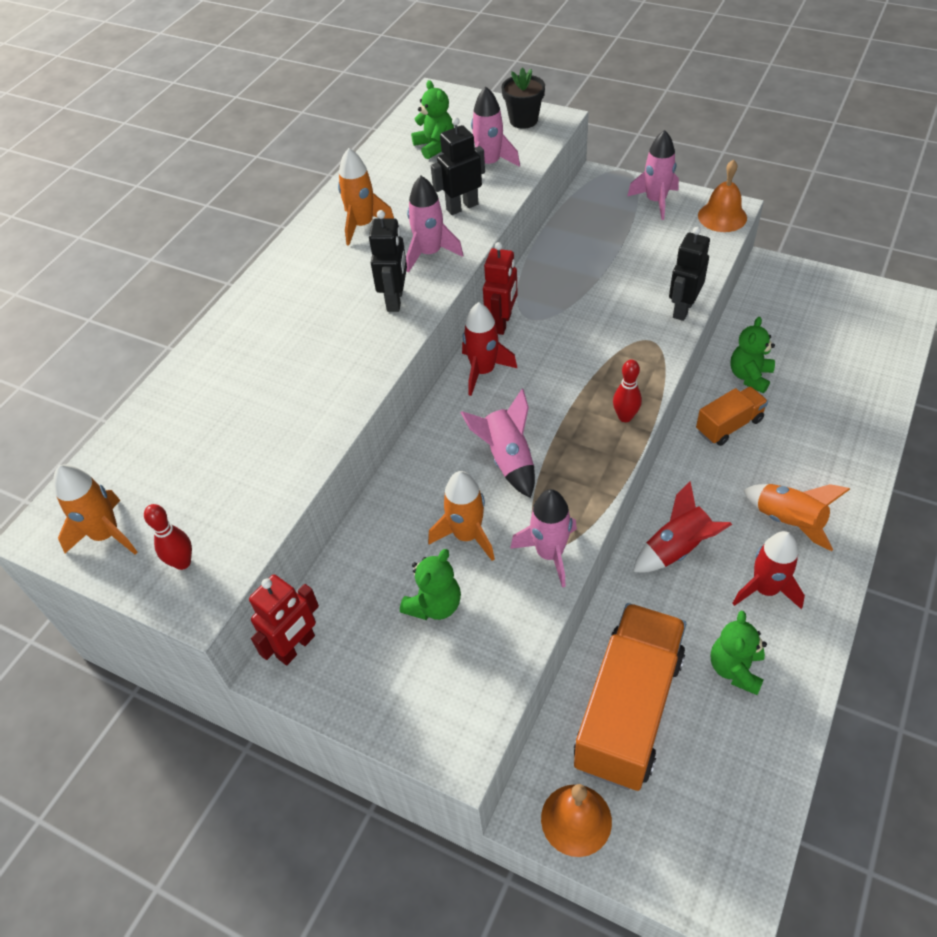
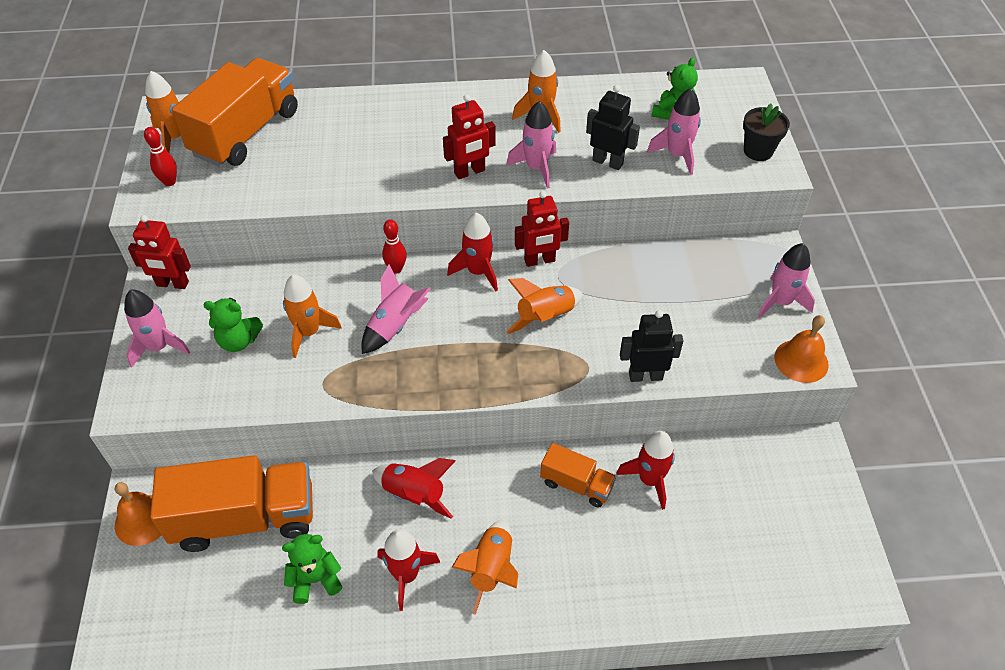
camera: 55 degrees right, 0 degrees up
black robot [369,210,407,312] -> red robot [443,94,496,179]
pink rocket [510,489,577,588] -> pink rocket moved to [124,289,190,368]
red bowling pin [613,360,642,422] -> red bowling pin moved to [382,219,407,274]
green teddy bear [730,317,775,393] -> red rocket [616,431,675,510]
none -> orange truck [172,58,298,166]
none -> orange rocket [506,278,583,334]

